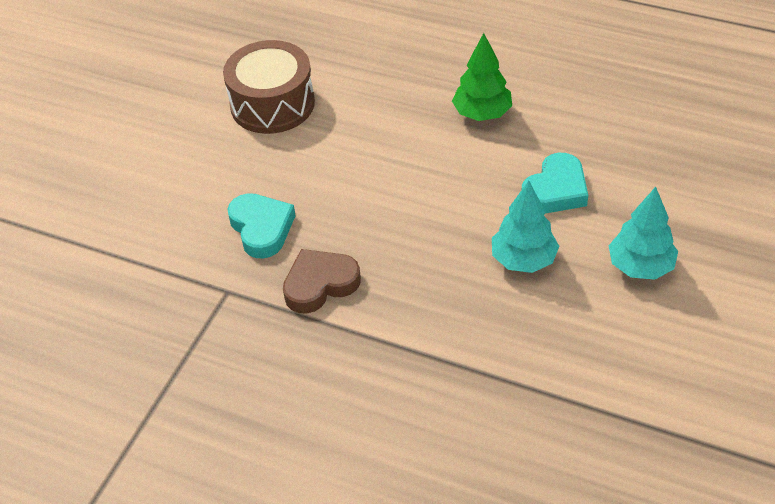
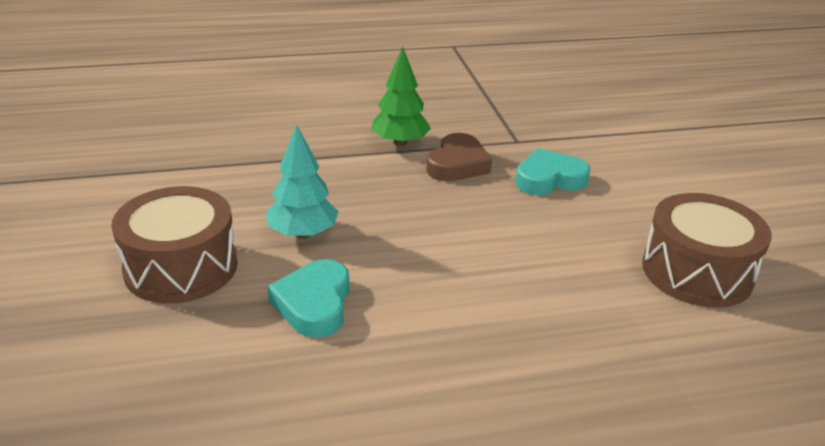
camera: 140 degrees right, 15 degrees down
turquoise heart [227,193,296,259] -> turquoise heart turned 135 degrees clockwise [515,148,590,195]
green tree [452,33,512,121] -> green tree moved to [371,47,431,146]
turquoise tree [608,187,678,280] -> brown drum [111,186,238,304]

